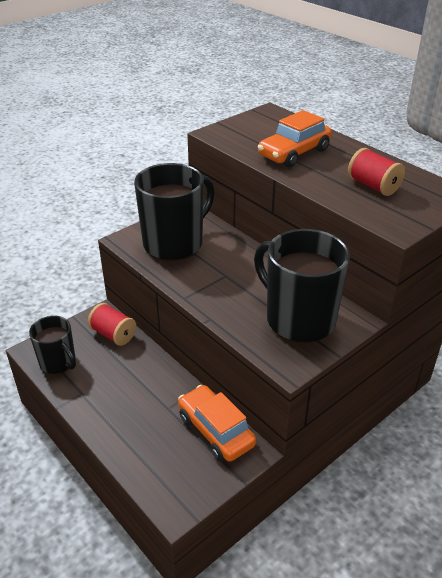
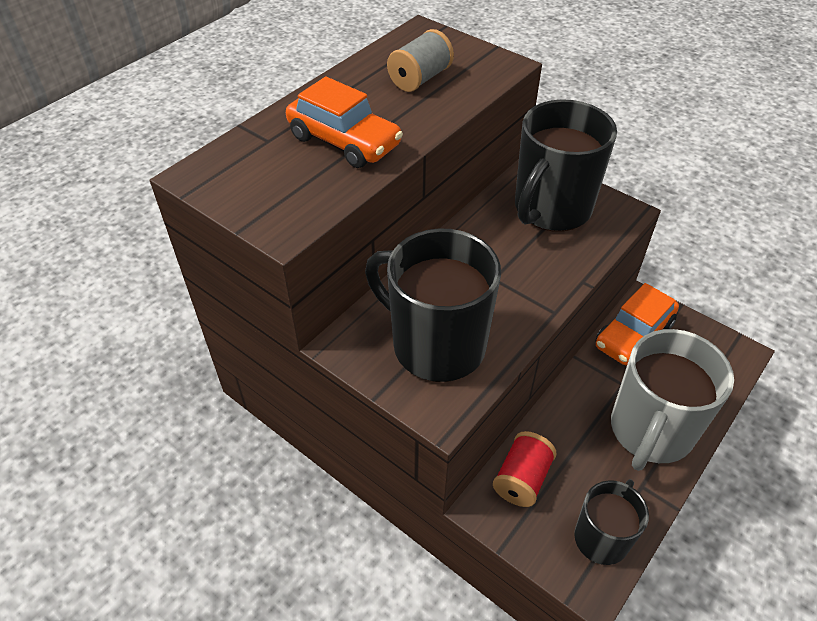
camera: 100 degrees left, 10 degrees up
red spool [348,148,405,196] -> grey spool [387,29,454,92]
none -> grey mug [611,329,734,471]

